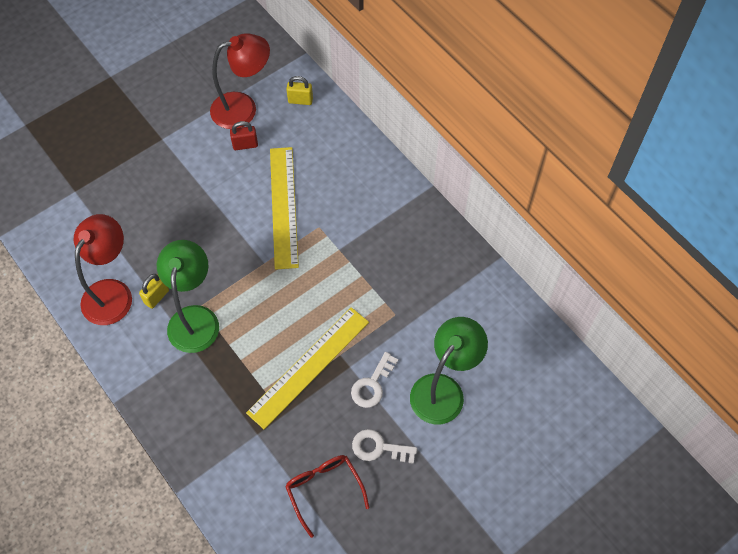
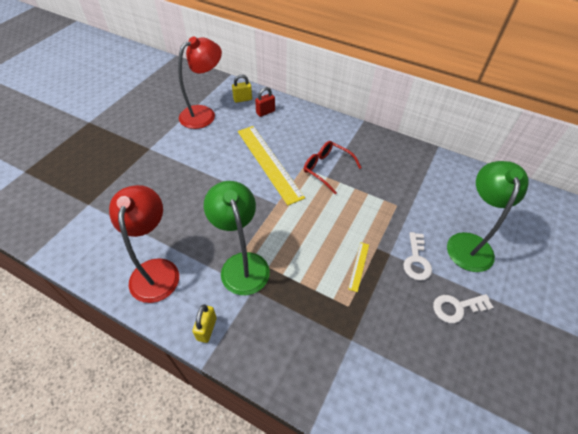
camera: 25 degrees left, 10 degrees down
yellow padlock [139,274,169,309] -> yellow padlock moved to [192,304,217,343]
red padlock [230,121,258,150] -> red padlock moved to [255,87,275,117]
yellow ruler [246,307,369,429] -> yellow ruler [348,242,369,292], size x0.41
red glasses [285,455,370,538] -> red glasses moved to [304,141,361,194]

